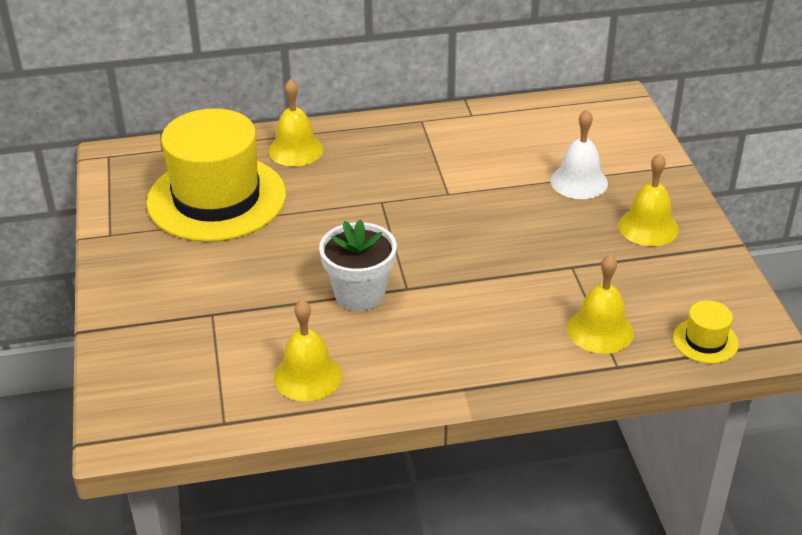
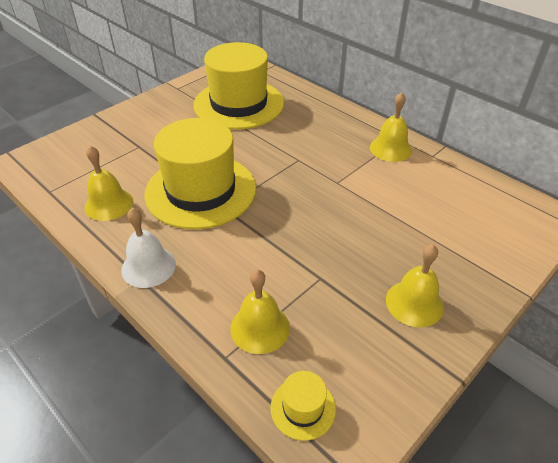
camera: 55 degrees right, 5 degrees up
yellow bell [269,79,324,166] -> yellow bell moved to [370,92,412,162]
white flower pot [319,220,397,311] -> yellow hat [144,118,256,229]
white bell [551,109,608,199] -> white bell moved to [121,207,176,288]

